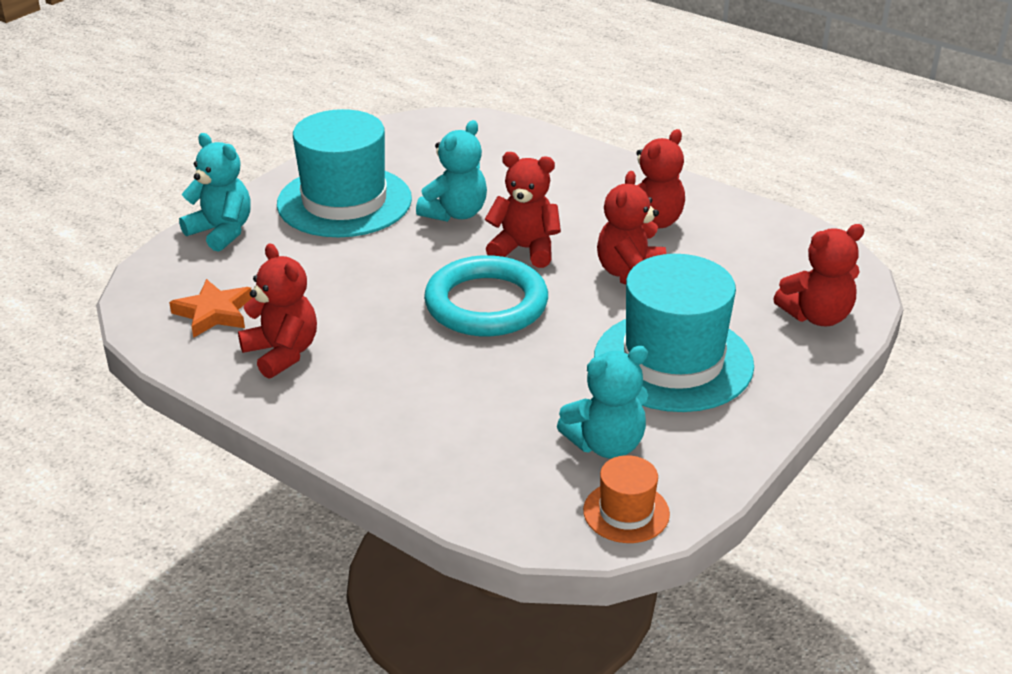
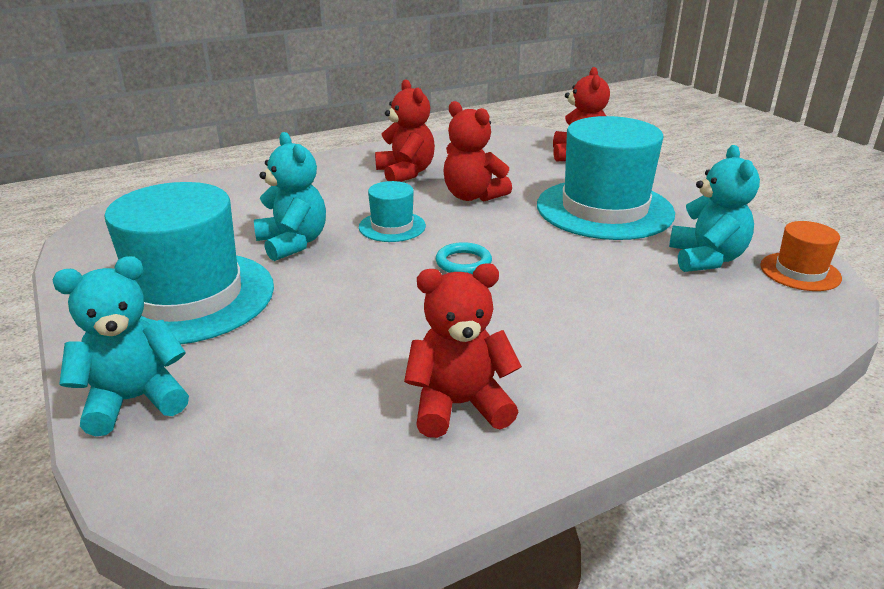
camera: 65 degrees left, 5 degrees down
orange star [169,279,252,338] -> none
turquoise ring [424,255,548,336] -> turquoise ring [436,242,492,274], size x0.44
red teddy bear [485,152,561,268] -> turquoise hat [359,181,426,242]

